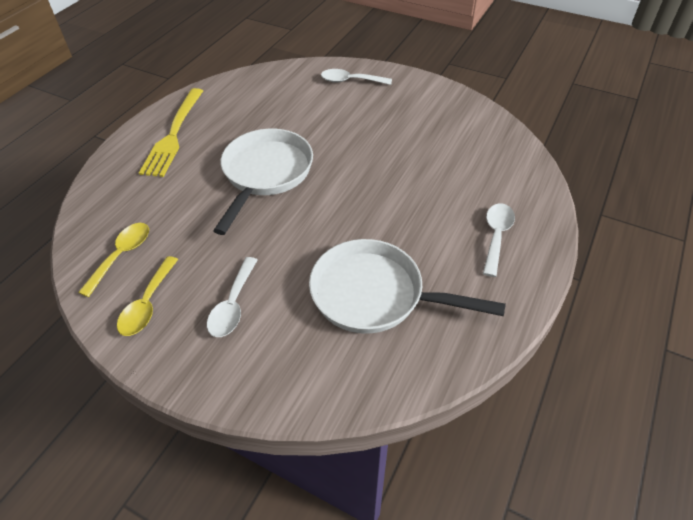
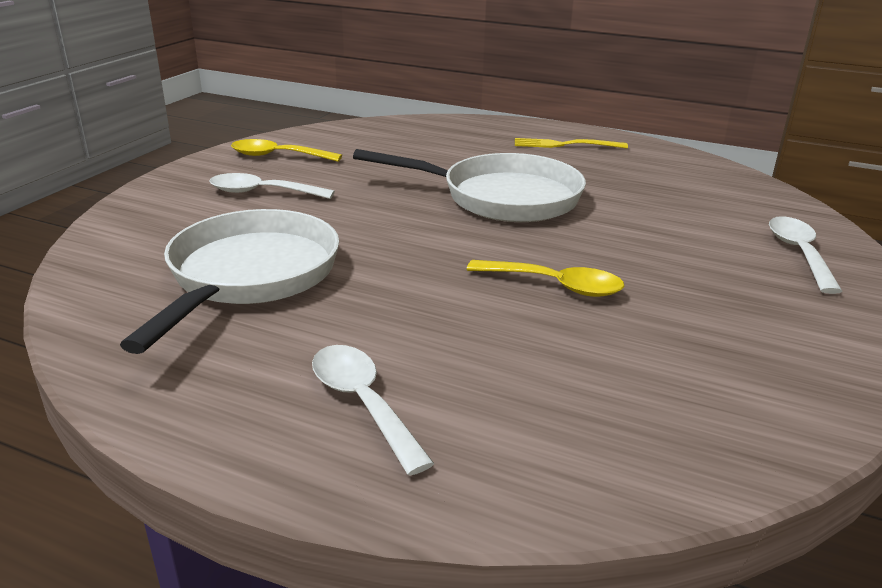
camera: 85 degrees right, 20 degrees down
yellow spoon [78,223,149,297] -> yellow spoon moved to [467,260,624,297]
yellow fork [139,88,203,177] -> yellow fork [515,138,628,149], size x0.60
white spoon [483,203,515,277] -> white spoon turned 135 degrees counterclockwise [312,345,435,476]

